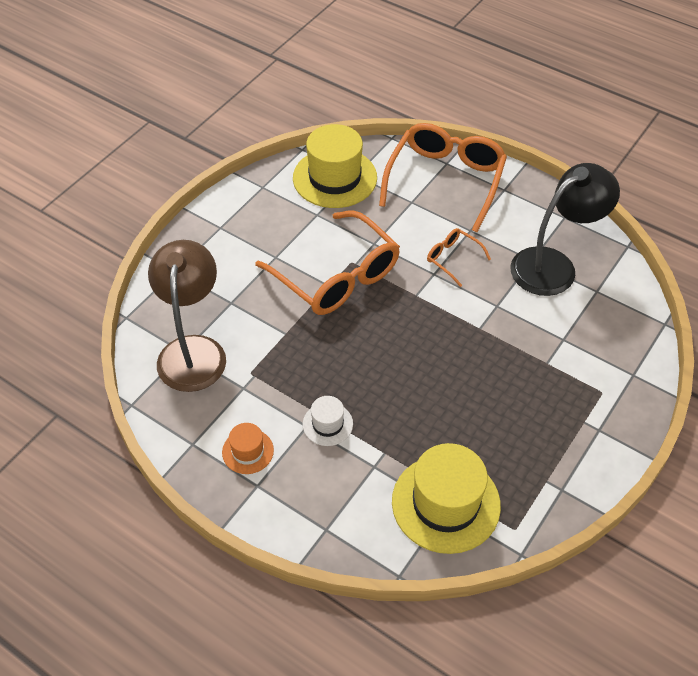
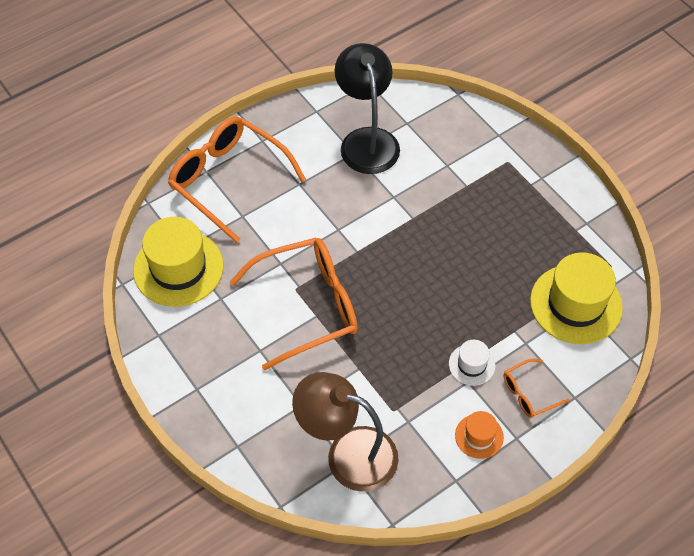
camera: 70 degrees left, 5 degrees up
orange glasses [427,228,491,287] -> orange glasses moved to [504,359,569,418]

